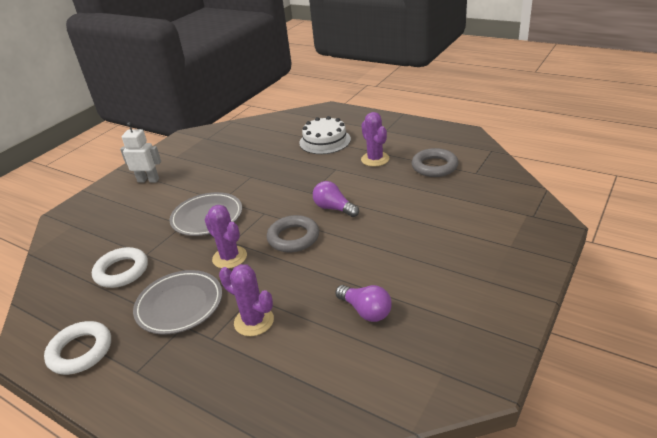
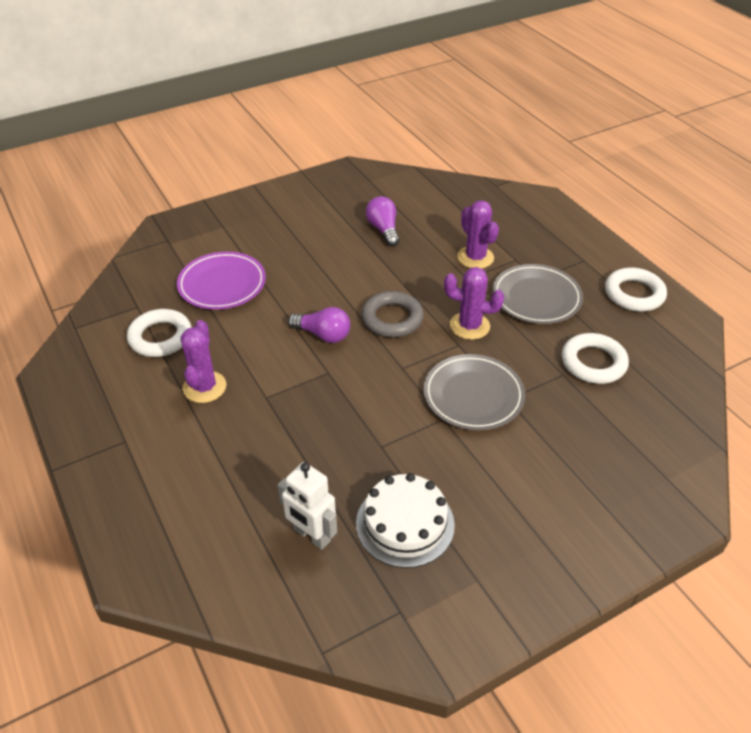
camera: 155 degrees left, 10 degrees up
white robot [120,122,161,183] -> white robot moved to [278,462,337,550]
purple cactus [204,205,247,269] -> purple cactus turned 60 degrees counterclockwise [444,267,504,340]
white cake [299,116,351,154] -> white cake moved to [356,473,455,568]
purple light bulb [313,181,359,217] -> purple light bulb turned 45 degrees counterclockwise [288,307,350,343]
grey ring [412,148,459,177] -> white ring [127,309,192,357]
none -> purple plate [177,252,266,310]

